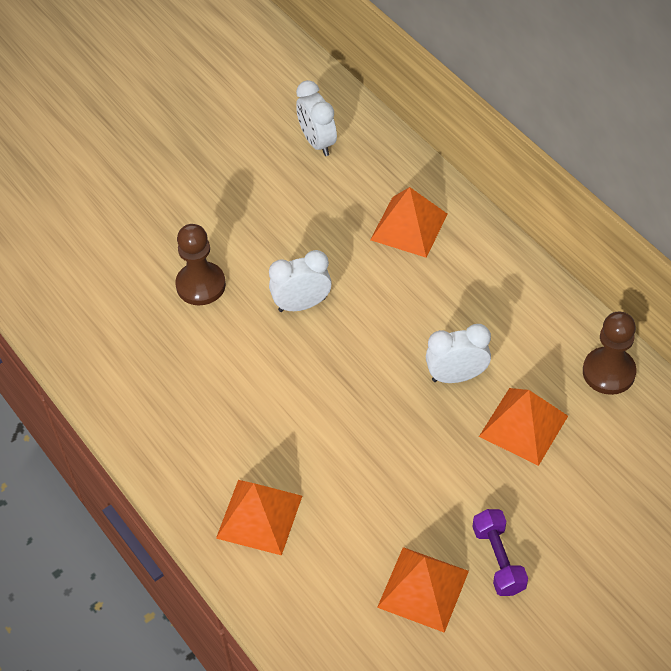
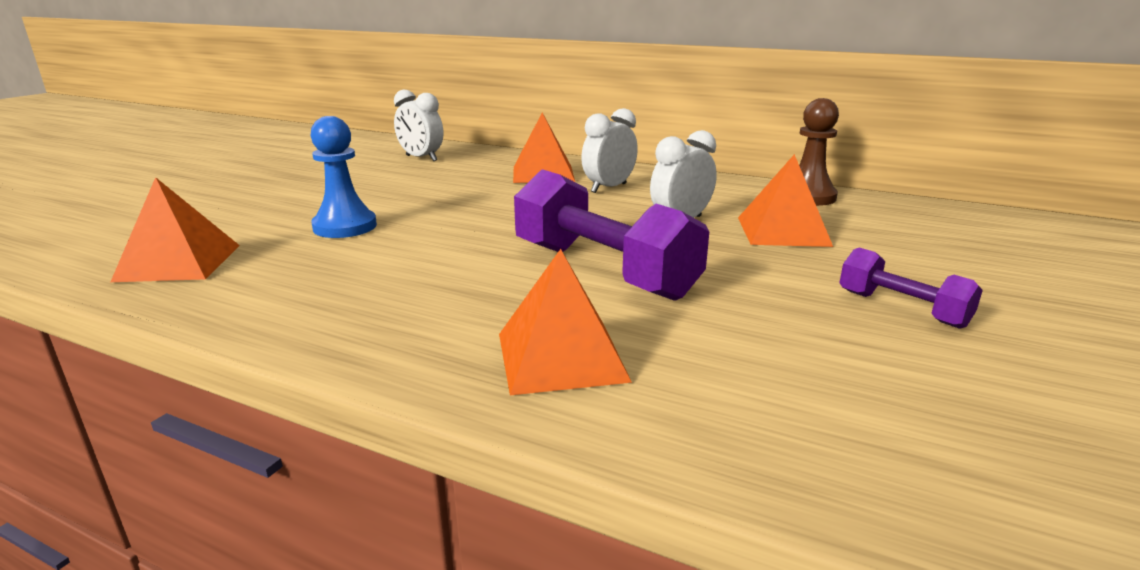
camera: 30 degrees left, 30 degrees down
brown pawn [175,224,226,305] -> blue pawn [311,116,377,238]
white clock [269,250,332,312] -> white clock moved to [581,108,638,193]
orange pyramid [377,547,469,633] -> orange pyramid moved to [111,177,240,282]
none -> purple dumbbell [514,169,709,301]

